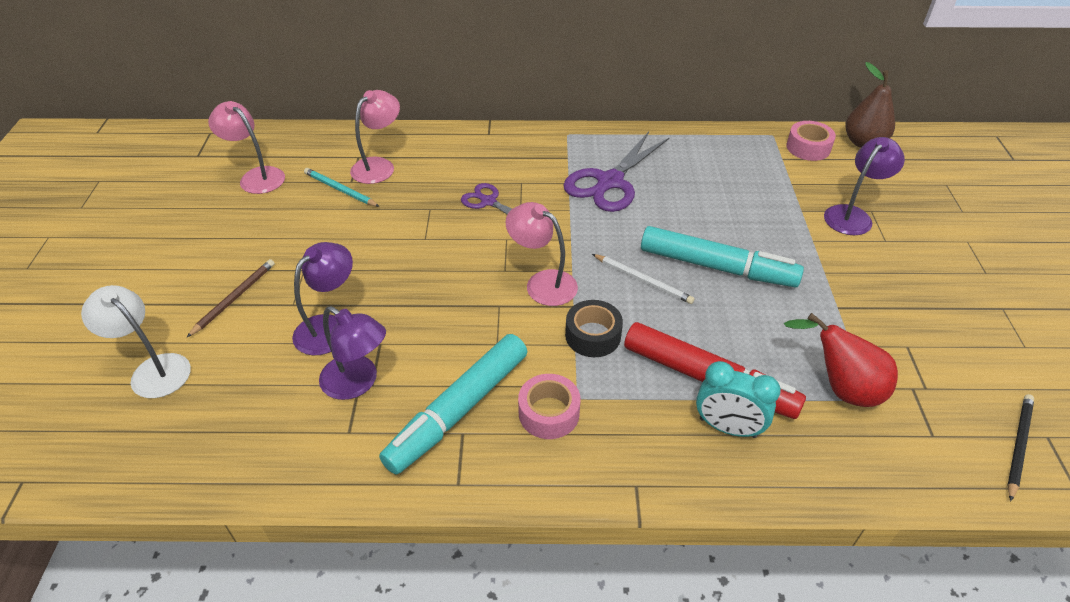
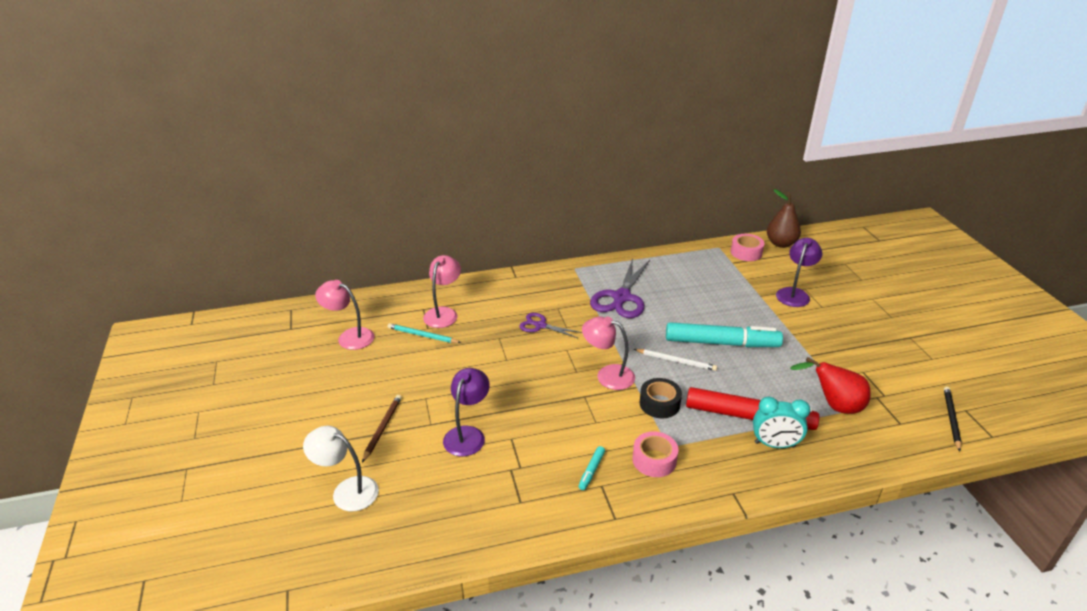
camera: 15 degrees left, 10 degrees down
purple lamp [319,306,386,400] -> none
turquoise marker [379,334,527,475] -> turquoise marker [578,446,605,490], size x0.40

